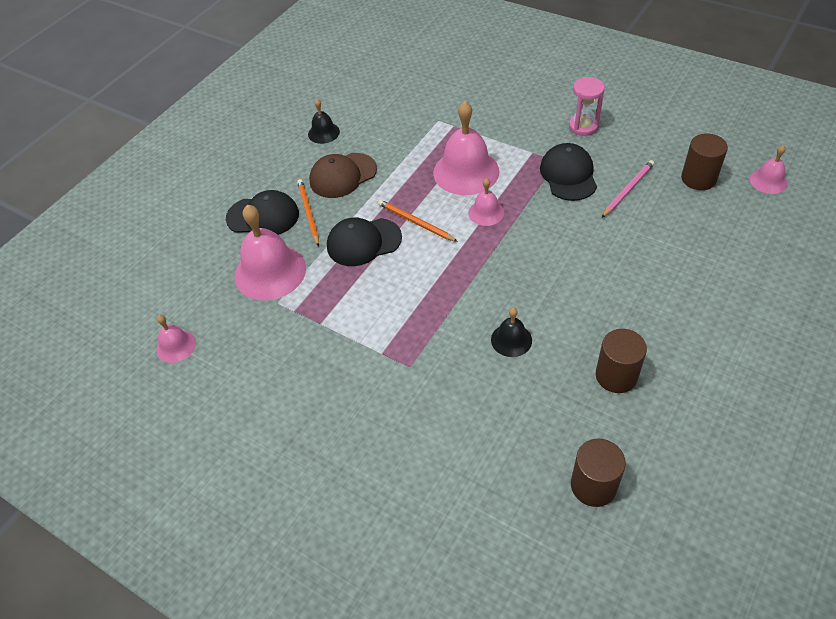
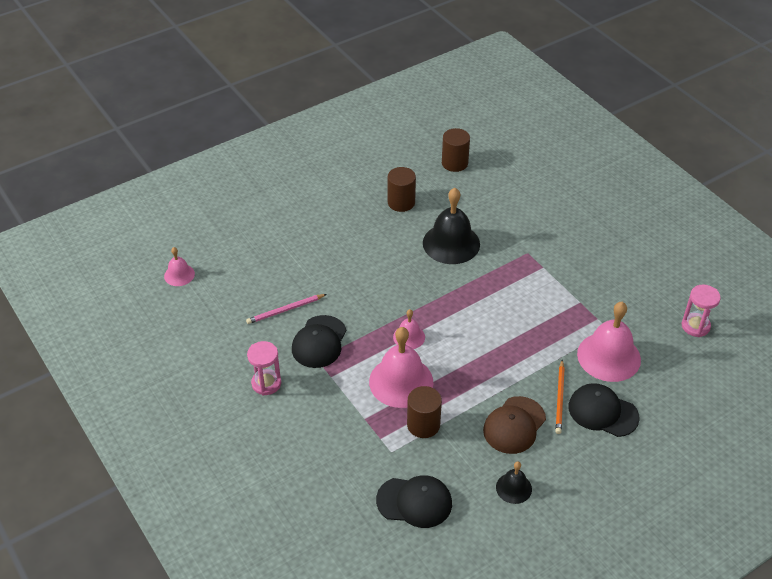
camera: 160 degrees left, 5 degrees down
pink bell [156,315,196,363] -> pink hourglass [681,284,721,337]
brown cap [309,153,377,198] -> brown cap turned 135 degrees clockwise [483,396,546,454]
black cap [327,217,402,266] -> black cap moved to [376,475,452,528]
orange pencil [378,200,458,242] -> none
black bell [491,307,532,357] -> black bell [423,188,480,264], size x1.94
brown cylinder [681,133,728,190] -> brown cylinder moved to [407,386,442,438]

